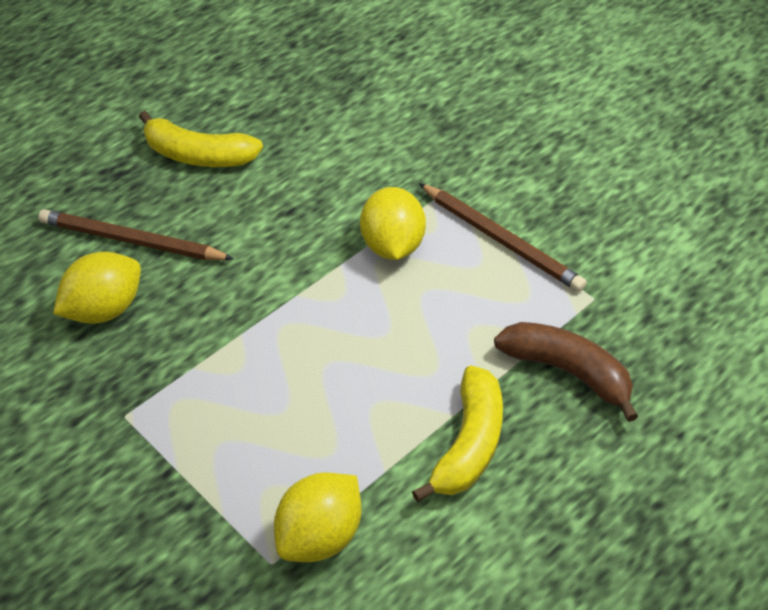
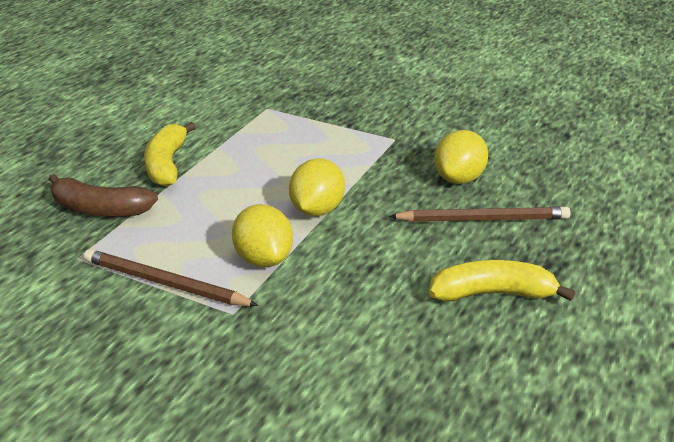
camera: 160 degrees right, 15 degrees down
yellow lemon [274,472,361,562] -> yellow lemon moved to [289,158,345,216]

